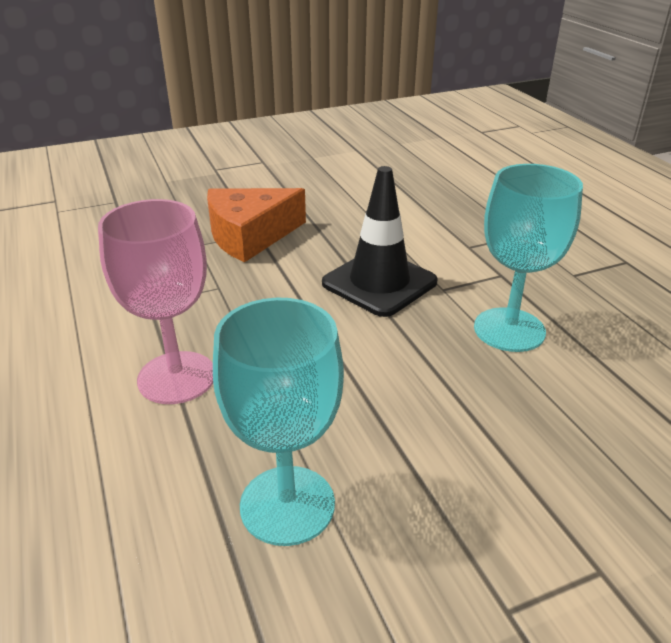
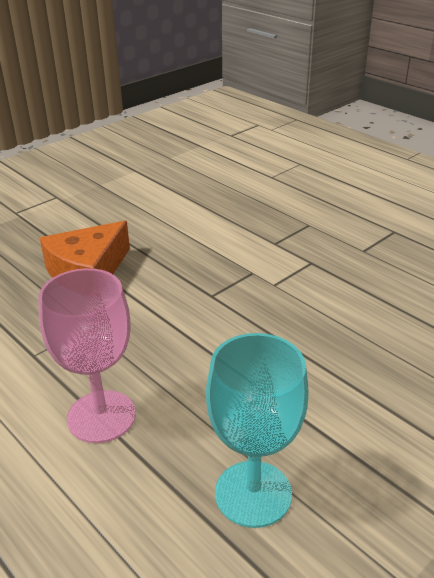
camera: 20 degrees left, 0 degrees up
black traffic cone [322,166,438,317] -> none
turquoise goblet [474,164,583,352] -> none

